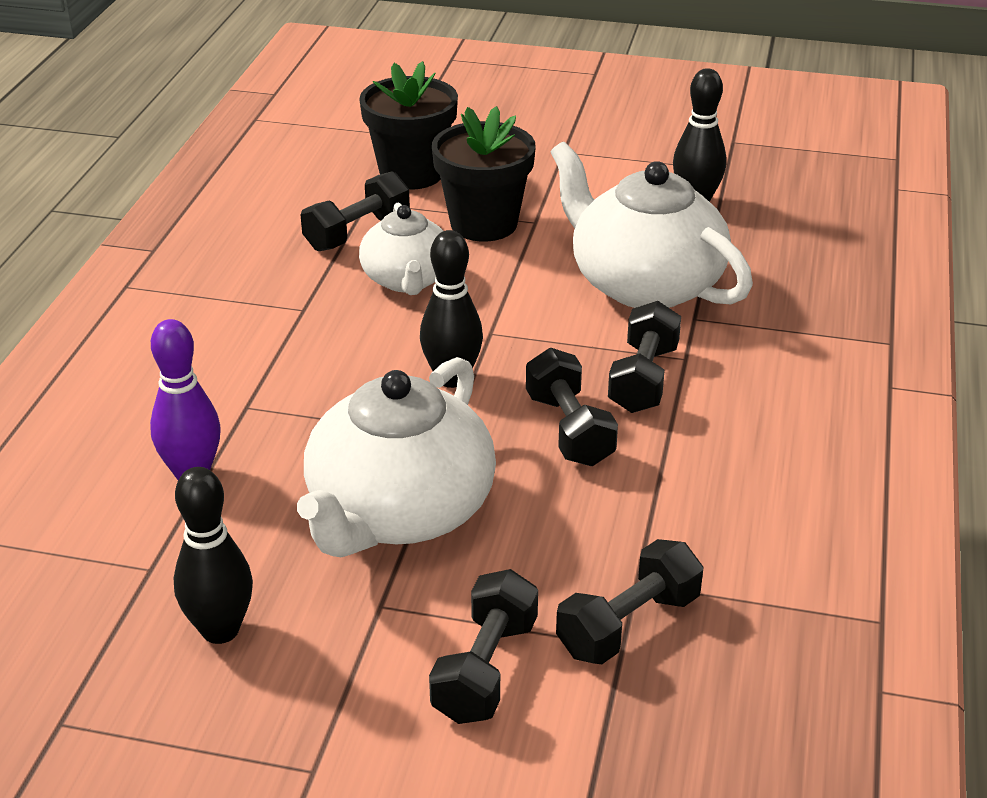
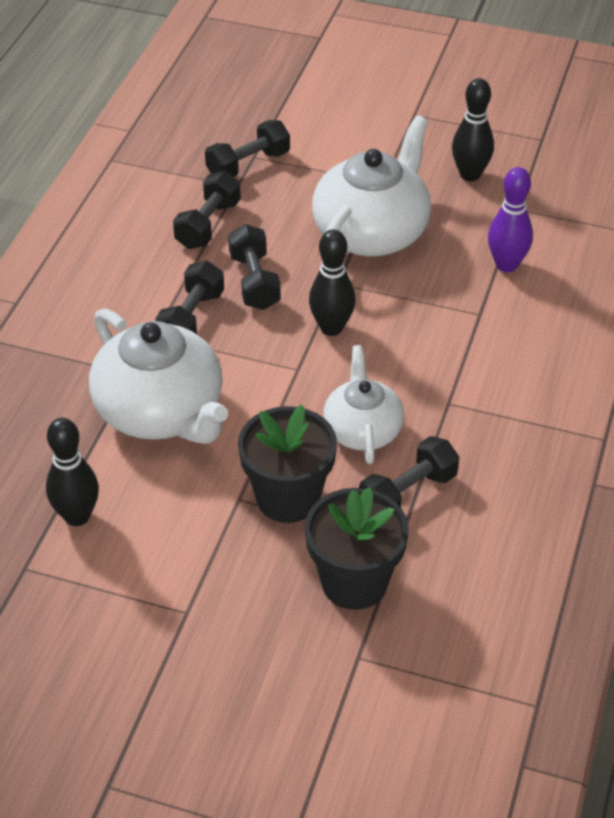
camera: 175 degrees left, 10 degrees up
black dumbbell [429,569,538,724] -> black dumbbell moved to [173,171,241,249]

